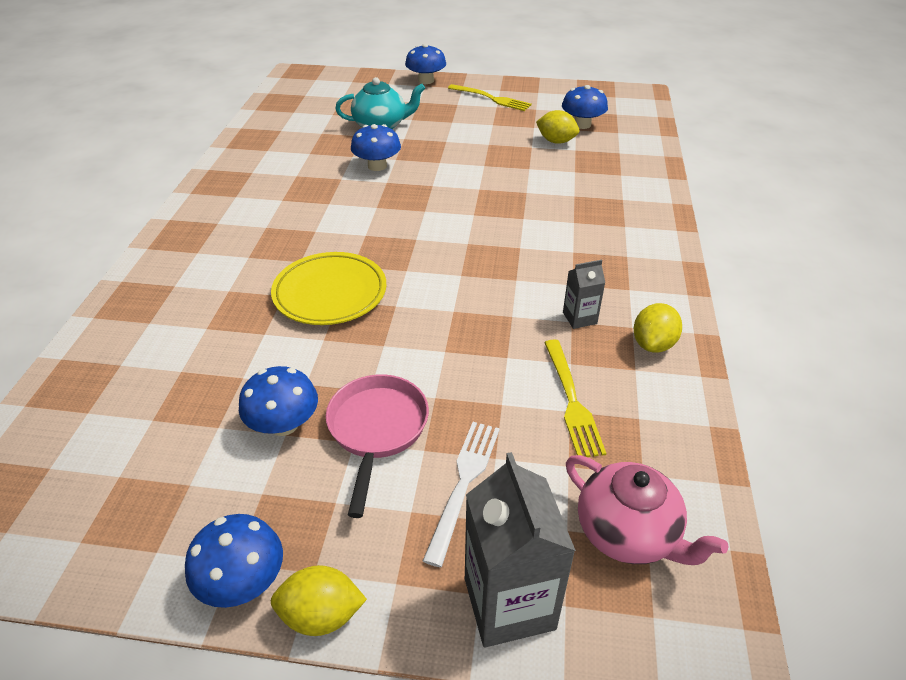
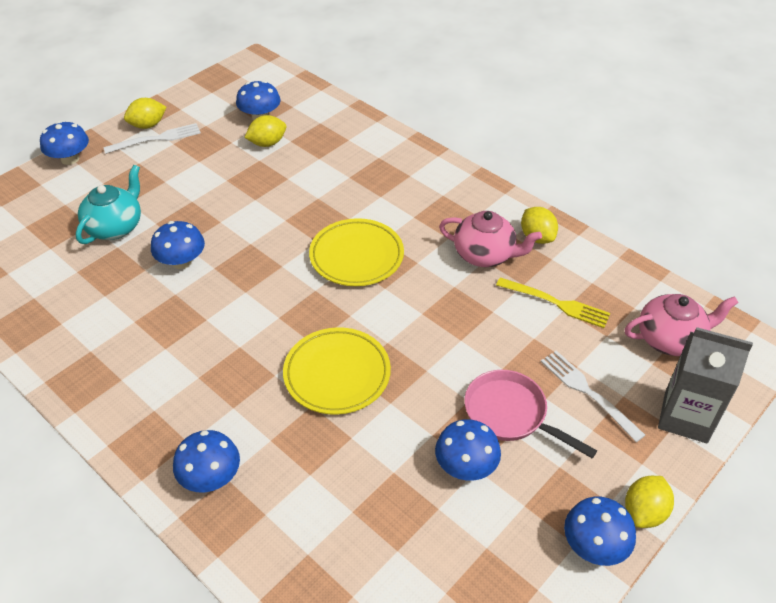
camera: 55 degrees left, 5 degrees up
yellow fork [448,84,532,111] -> white fork [103,123,201,154]
grey carton [563,260,605,329] -> pink teapot [439,211,542,267]
none -> yellow lemon [124,98,166,129]
none -> blue mushroom [173,430,240,492]
none -> yellow plate [309,218,404,286]

